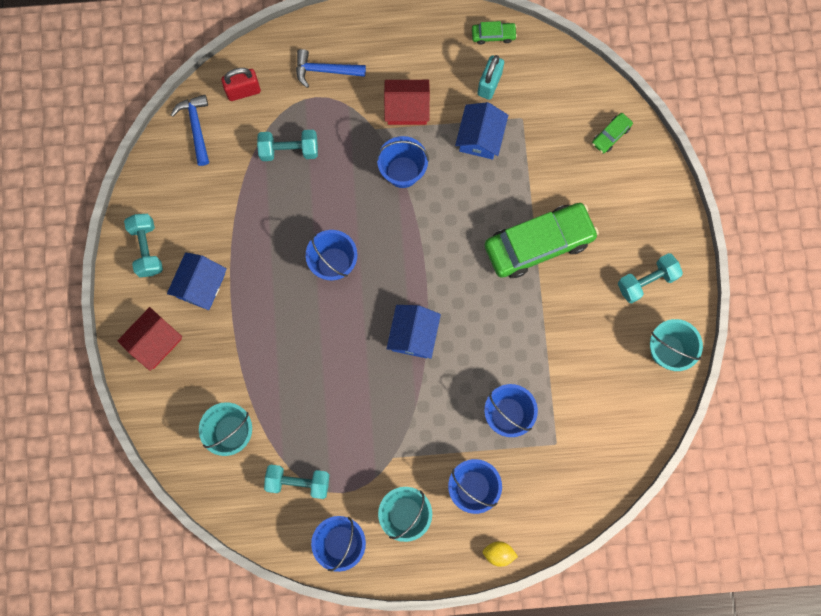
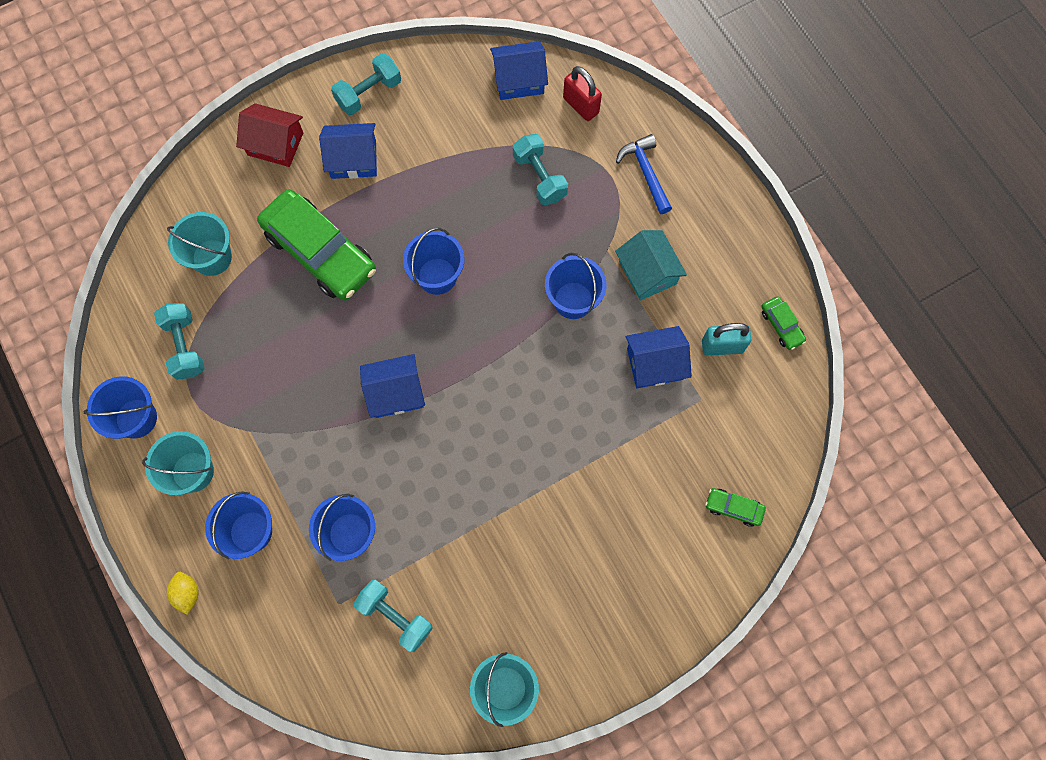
camera: 65 degrees right, 5 degrees down
blue hammer [171,95,209,166] -> blue house [490,41,548,100]
red house [384,80,430,125] -> turquoise house [615,230,687,301]
green car [484,203,599,278] -> green car moved to [257,189,376,300]
turquoise dumbbell [618,253,683,303] -> turquoise dumbbell moved to [353,580,433,652]

